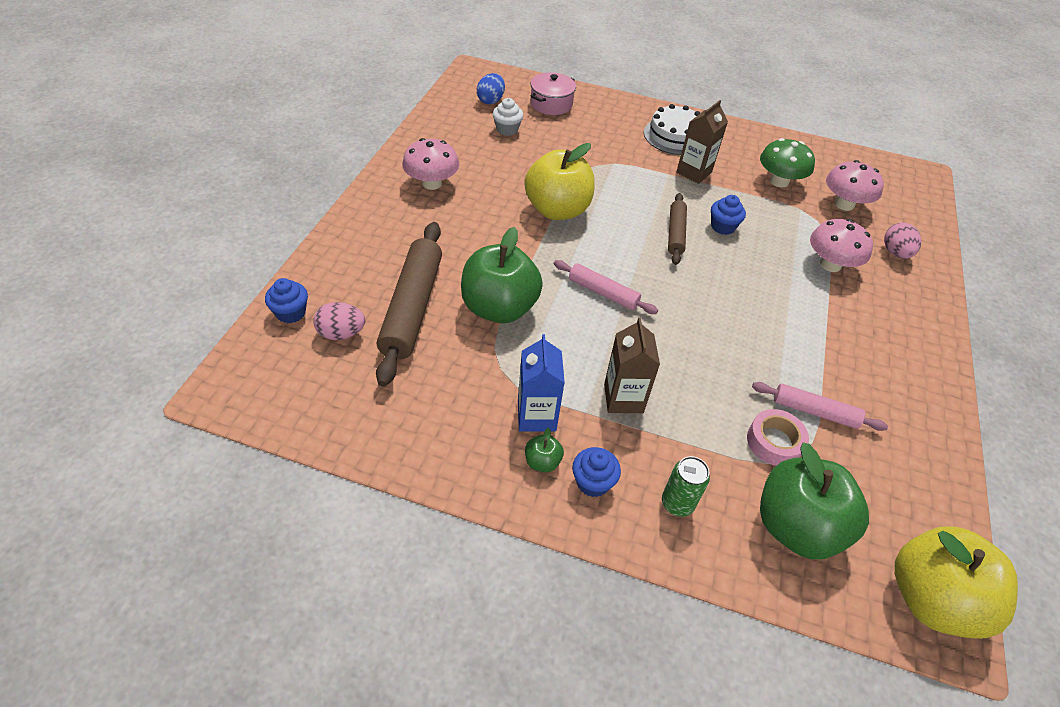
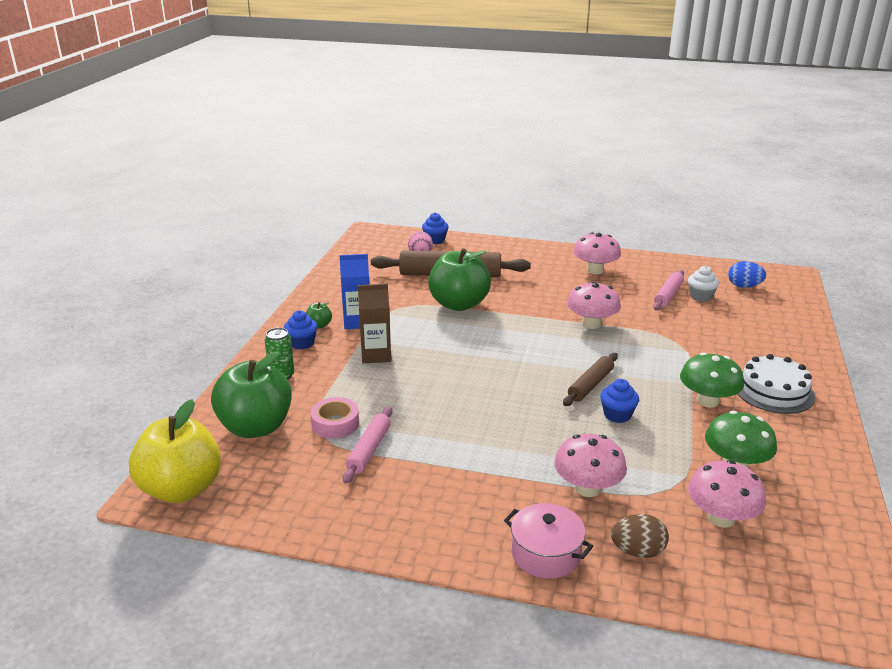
camera: 90 degrees right, 20 degrees down
yellow apple [525,143,595,220] -> pink mushroom [567,281,621,329]
pink pot [531,72,576,115] -> pink pot moved to [504,503,593,579]
pink rolling pin [554,260,658,314] -> pink rolling pin moved to [653,270,684,310]
brown rolling pin [668,193,687,265] -> brown rolling pin turned 60 degrees counterclockwise [563,353,618,406]
brown carton [676,100,728,184] -> green mushroom [680,352,744,408]
pink egg [884,223,921,259] -> brown egg [611,514,669,558]

